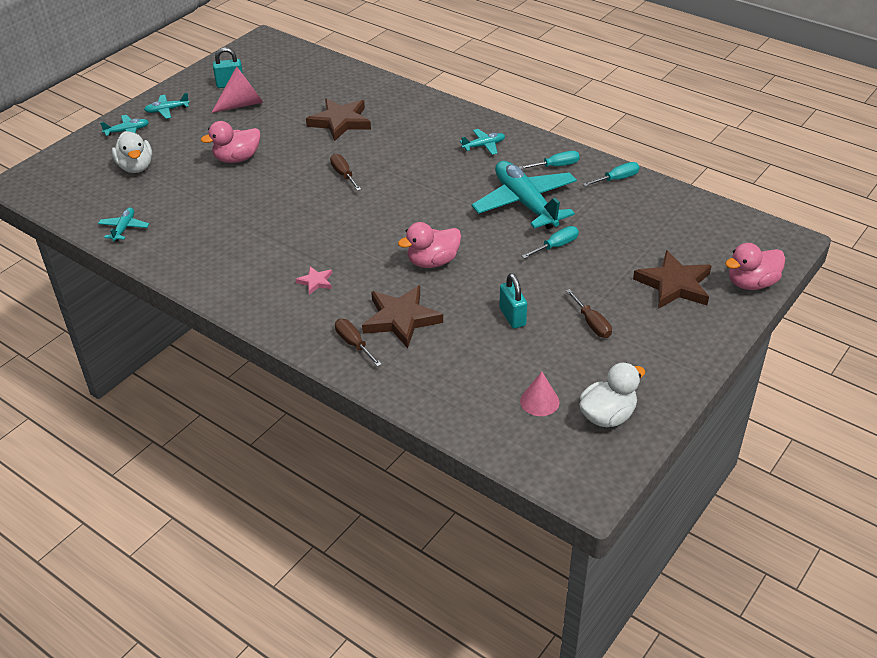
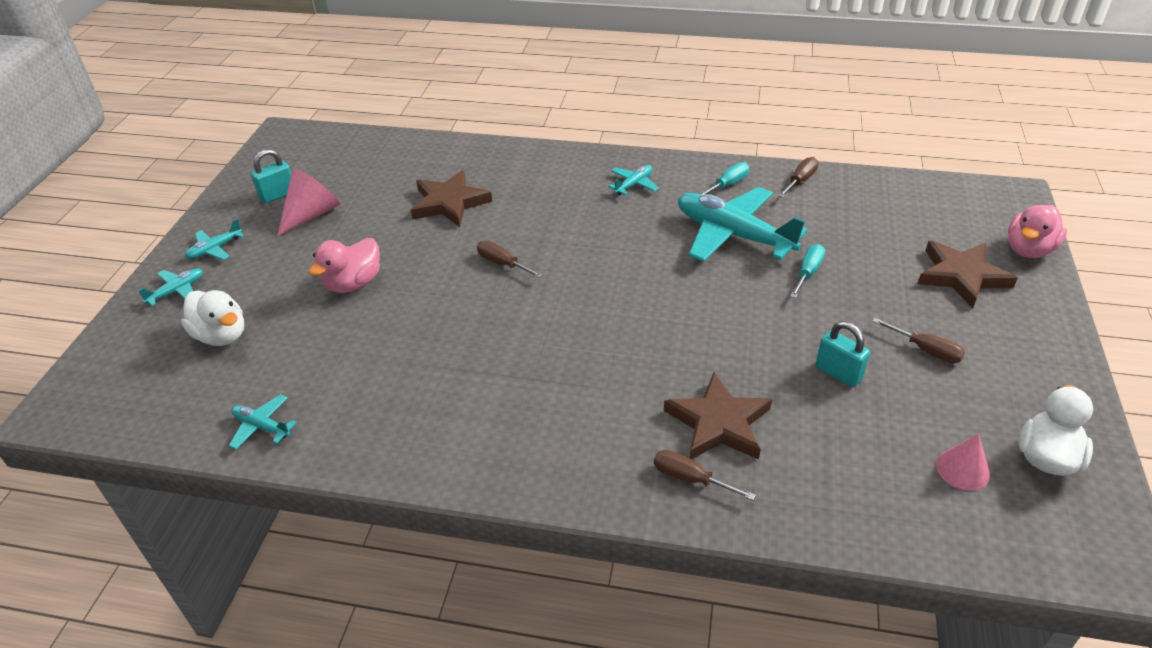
camera: 25 degrees left, 0 degrees up
turquoise plane [98,207,149,242] -> turquoise plane turned 45 degrees counterclockwise [229,394,297,450]
pink star [296,266,332,295] -> none
pink duck [398,222,461,268] -> none
turquoise screwdriver [583,162,640,186] -> brown screwdriver [778,157,819,198]

